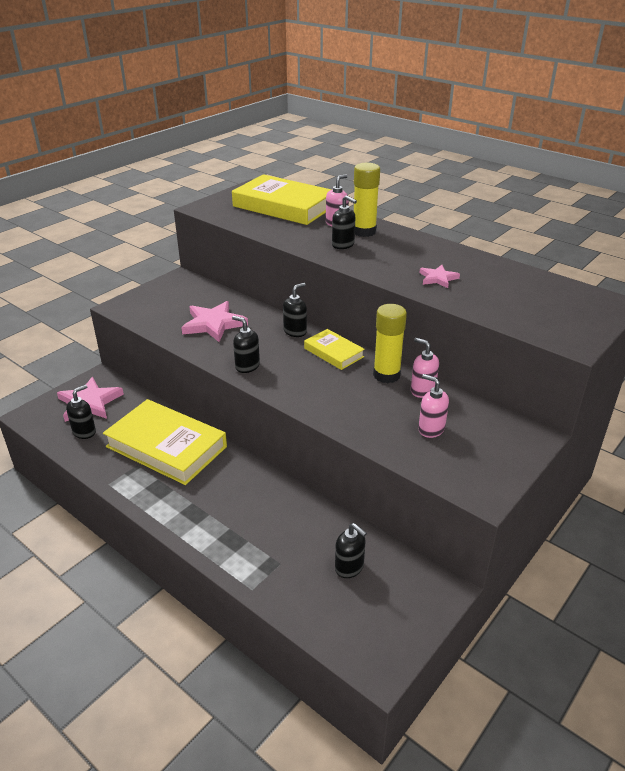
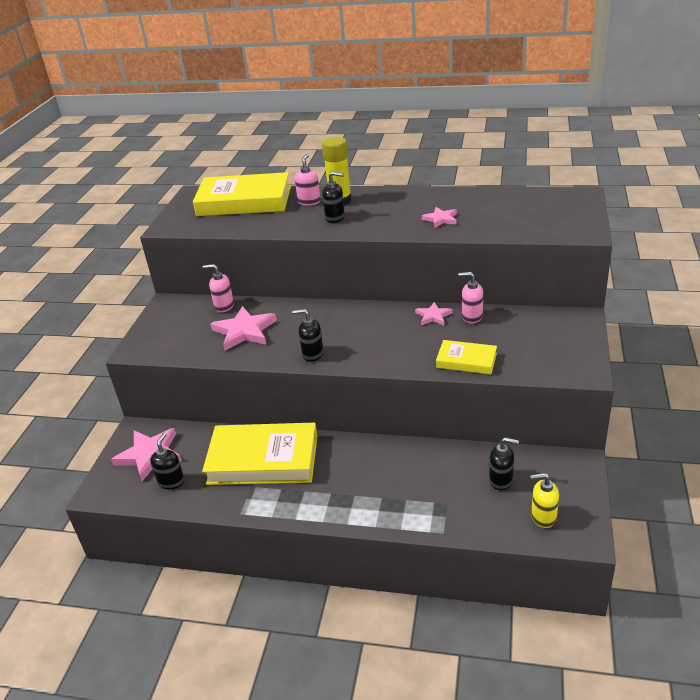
camera: 25 degrees left, 0 degrees up
black soap dispenser [283,283,307,337] -> none
yellow book [304,329,365,370] -> yellow book moved to [436,340,497,374]
yellow glue stick [373,304,407,383] -> pink star [415,302,453,326]
pink soap dispenser [418,374,449,438] -> pink soap dispenser moved to [203,264,234,312]
none -> yellow soap dispenser [530,473,559,528]

